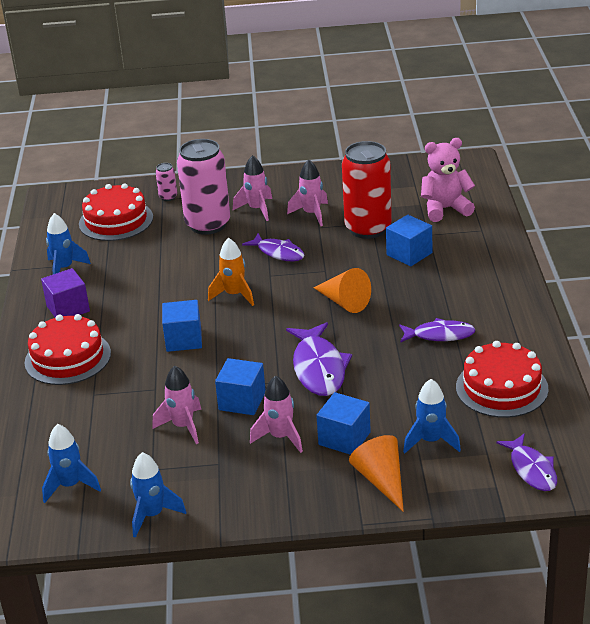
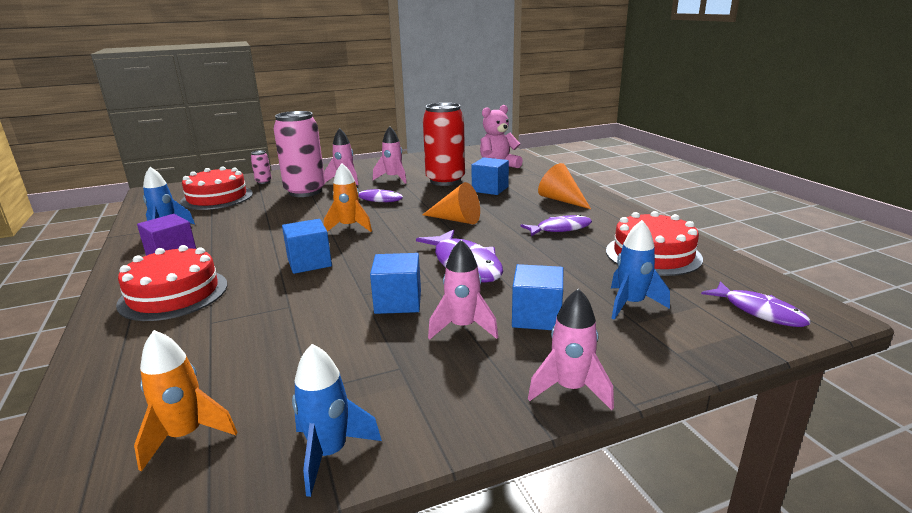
camera: 20 degrees left, 10 degrees down
blue rocket [42,424,101,503] -> orange rocket [134,330,237,472]
pink rocket [153,366,201,444] -> pink rocket moved to [528,288,614,410]
orange cone [349,435,404,512] -> orange cone moved to [538,163,591,209]

